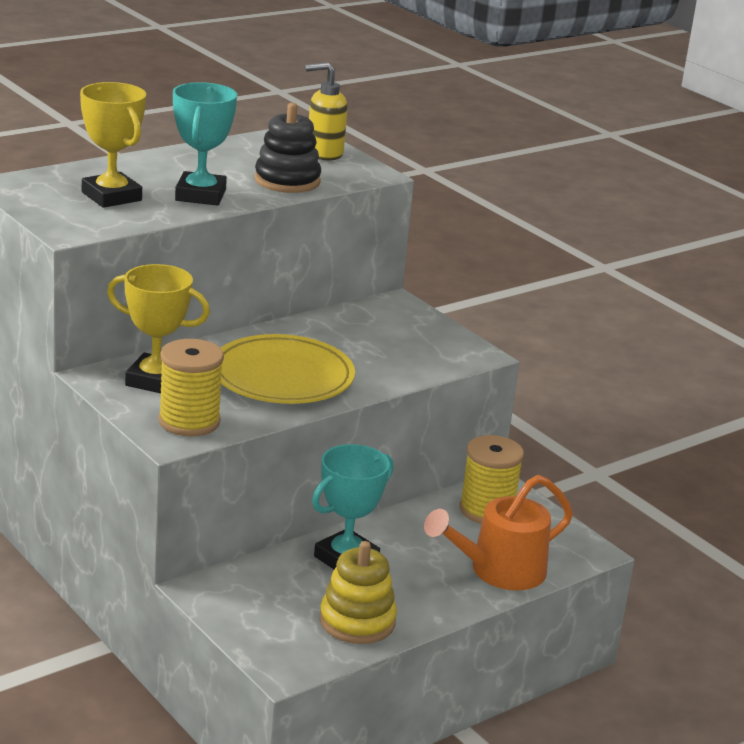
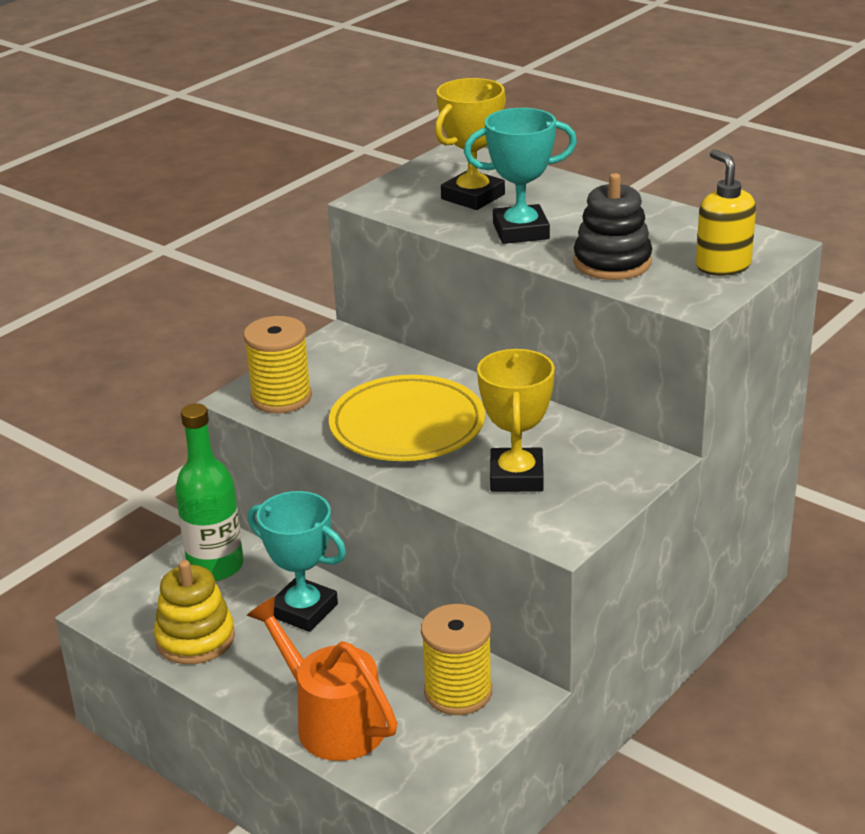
camera: 80 degrees right, 5 degrees up
yellow trophy [107,264,210,393] -> yellow trophy moved to [477,349,555,492]
none -> green bottle [175,403,244,581]

